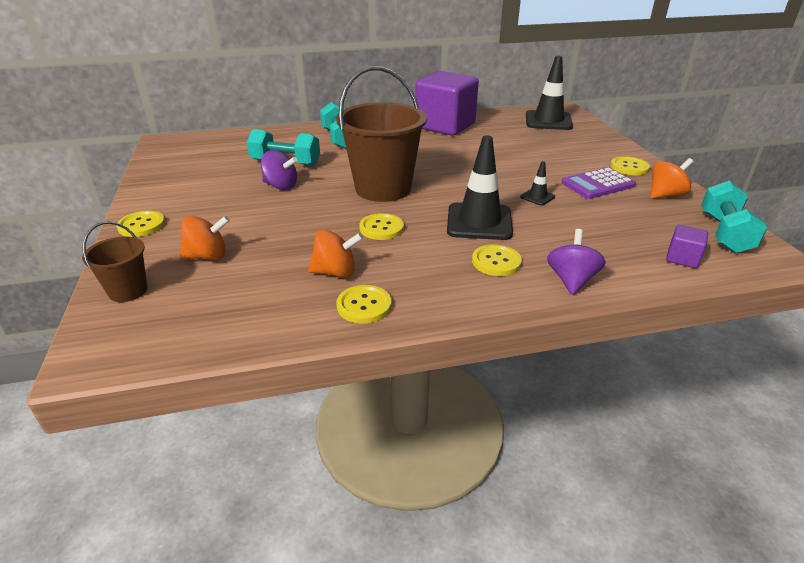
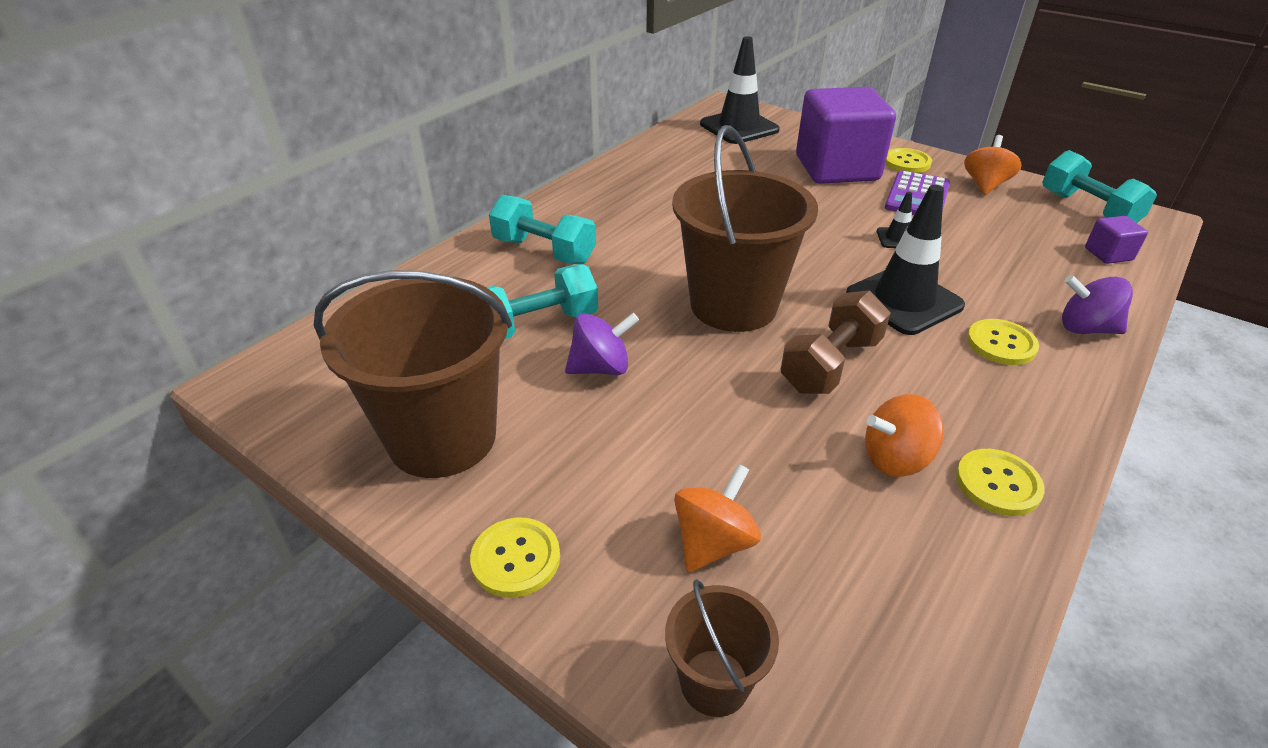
camera: 40 degrees left, 5 degrees up
orange spinning top [308,230,363,278] -> orange spinning top turned 150 degrees counterclockwise [865,394,944,477]
yellow button [359,213,404,240] -> brown dumbbell [780,290,891,394]
purple cube [415,71,479,136] -> purple cube moved to [796,87,896,184]
purple spinning top [547,229,606,295] -> purple spinning top turned 45 degrees counterclockwise [1062,275,1133,334]
none -> brown bucket [314,270,512,478]

